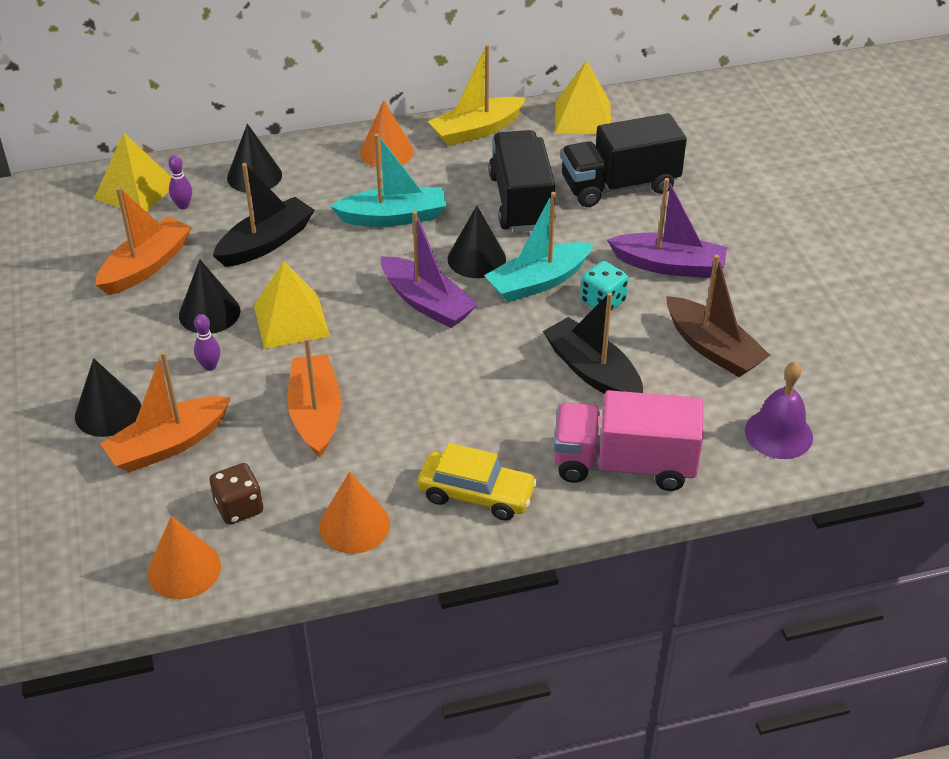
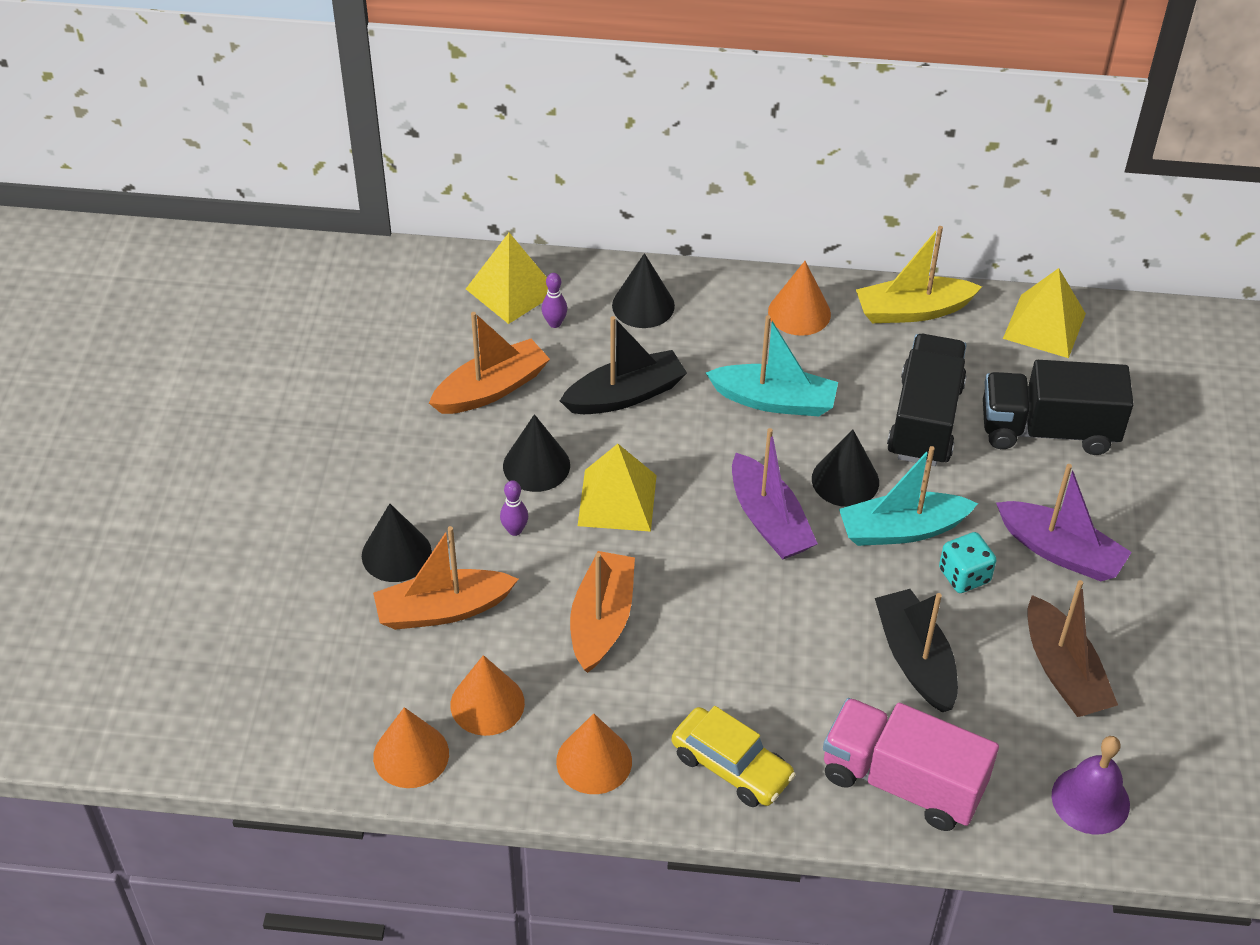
camera: 20 degrees right, 5 degrees up
brown dice [210,463,263,525] -> orange cone [450,655,525,736]

